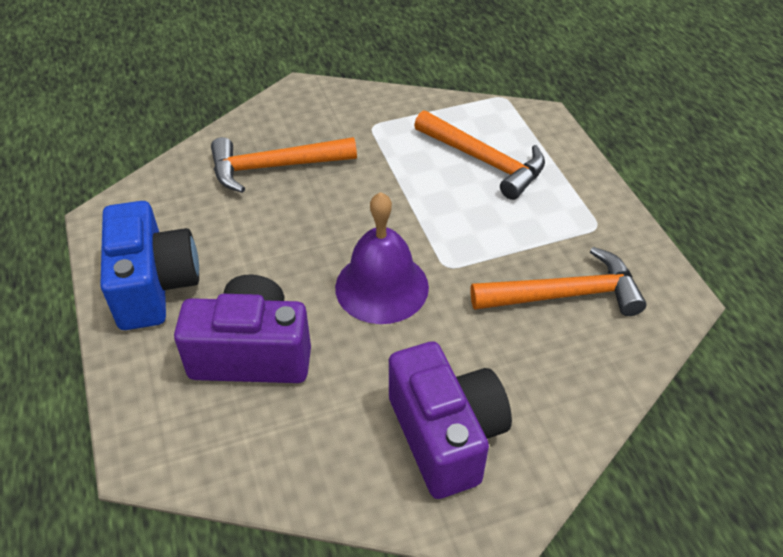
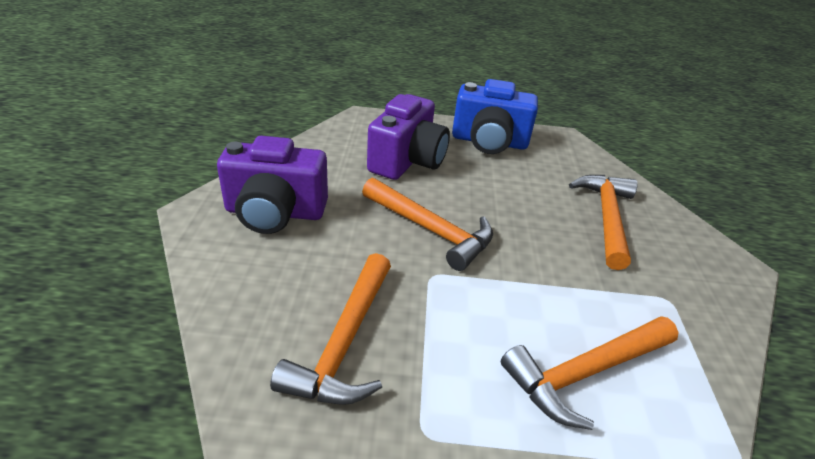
camera: 110 degrees right, 10 degrees down
purple bell [335,192,429,324] -> orange hammer [362,178,493,271]

